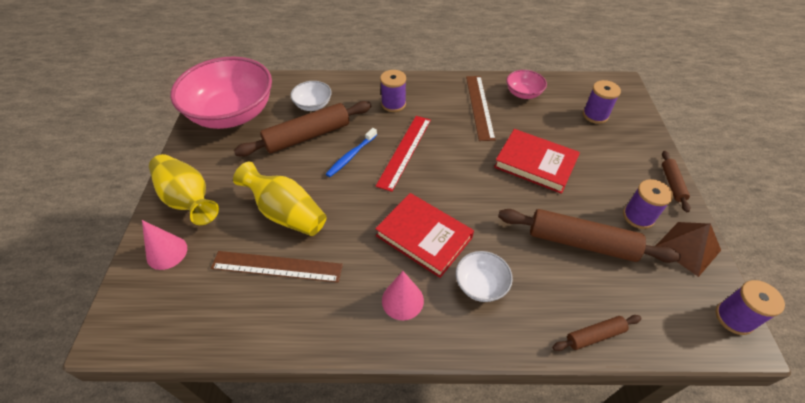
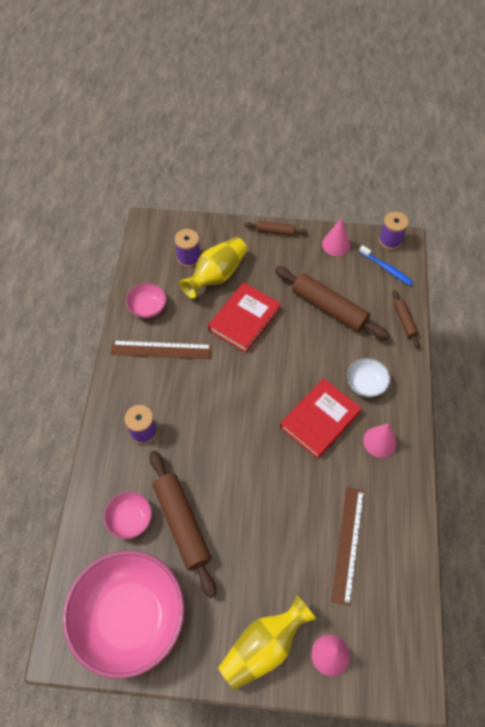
camera: 85 degrees left, 10 degrees up
yellow vase [233,161,326,236] -> yellow vase moved to [179,237,247,299]
white bowl [290,81,332,111] -> pink bowl [104,492,152,539]
blue toothbrush [326,128,377,177] -> blue toothbrush moved to [359,245,413,286]
red ruler [376,116,431,192] -> none
brown rolling pin [498,209,681,263] -> brown rolling pin turned 75 degrees counterclockwise [275,267,390,340]
purple spool [623,179,673,229] -> none
brown pyramid [656,222,721,277] -> pink cone [322,218,350,256]

